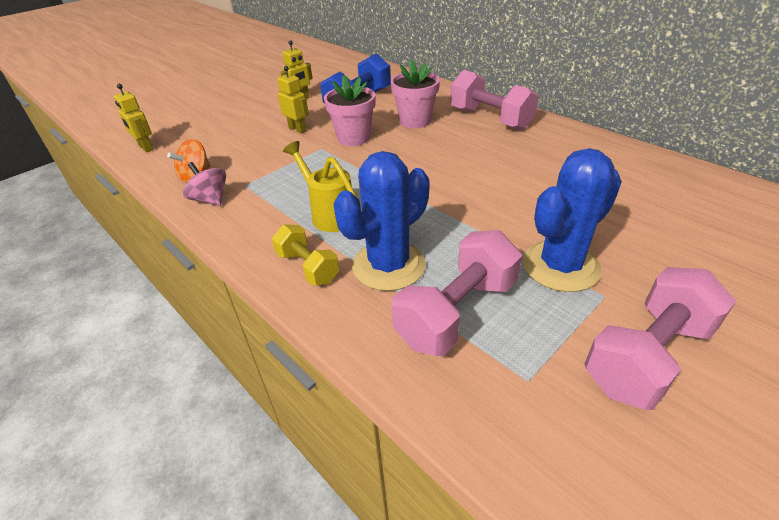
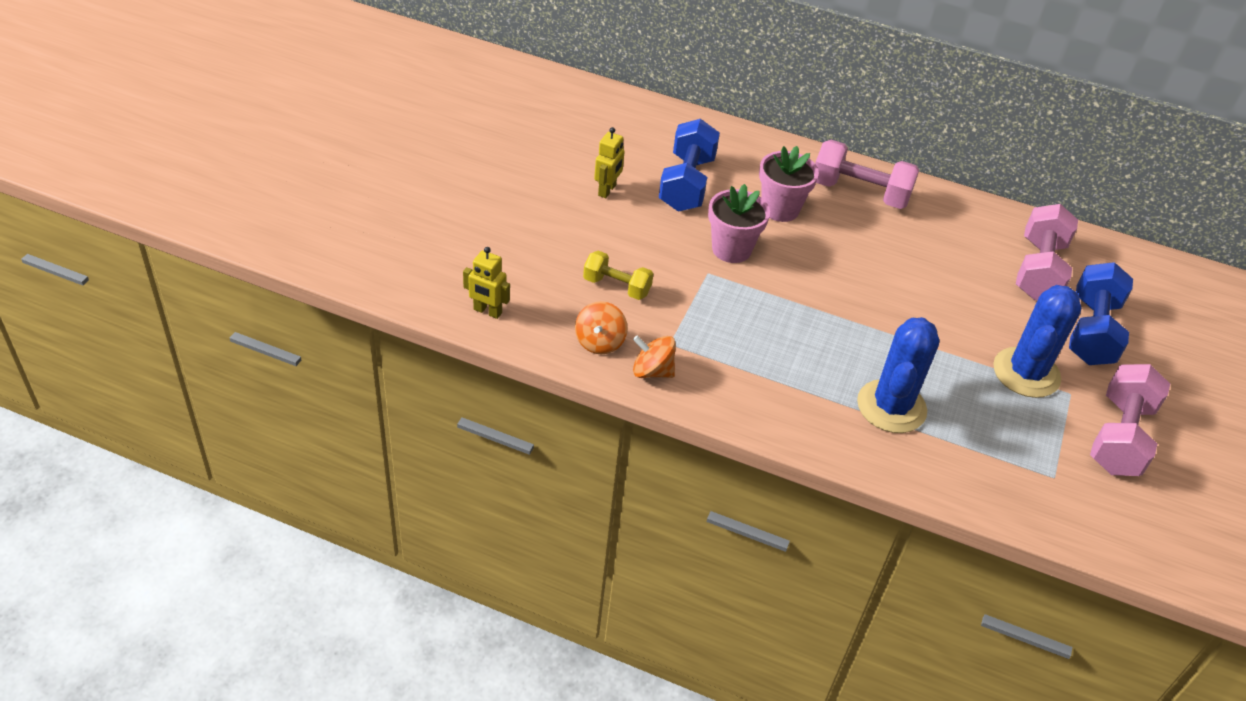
camera: 30 degrees left, 5 degrees up
pink spinning top [183,162,226,206] -> orange spinning top [633,335,676,378]
yellow dumbbell [272,224,339,286] -> yellow dumbbell moved to [583,251,653,300]
yellow robot [277,66,309,133] -> none
yellow watering can [283,141,357,232] -> none
pink dumbbell [392,230,522,356] -> pink dumbbell moved to [1016,204,1078,300]
none -> blue dumbbell [1069,262,1133,365]

